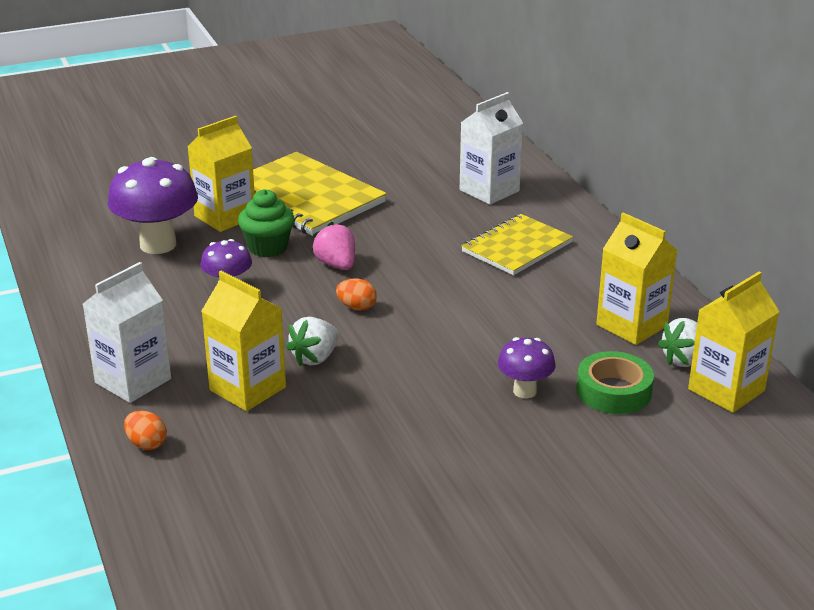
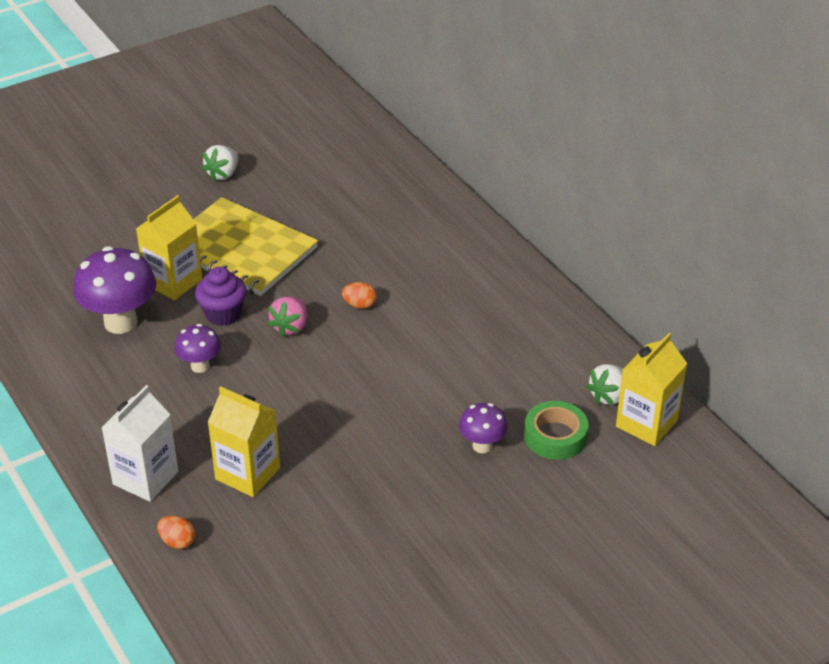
camera: 10 degrees left, 10 degrees up
green cupcake [238,189,294,257] -> purple cupcake [195,267,247,326]
white strawberry [286,317,339,366] -> white strawberry moved to [202,145,238,181]
pink strawberry [311,222,355,270] -> pink strawberry turned 120 degrees counterclockwise [268,297,307,337]
orange egg [336,278,377,311] -> orange egg moved to [342,282,377,309]
white carton [460,92,523,205] -> none
yellow notebook [461,214,573,275] -> none
yellow carton [596,212,677,345] -> none

